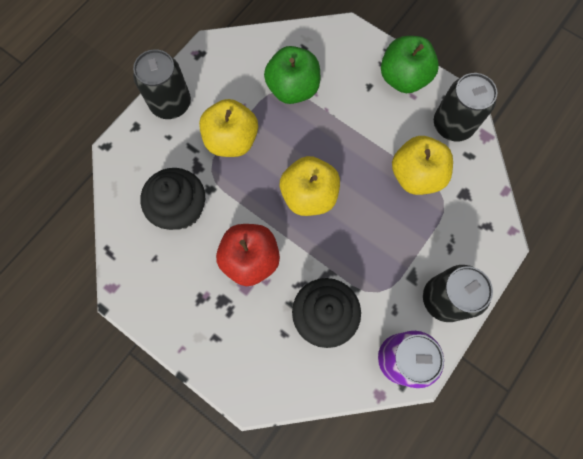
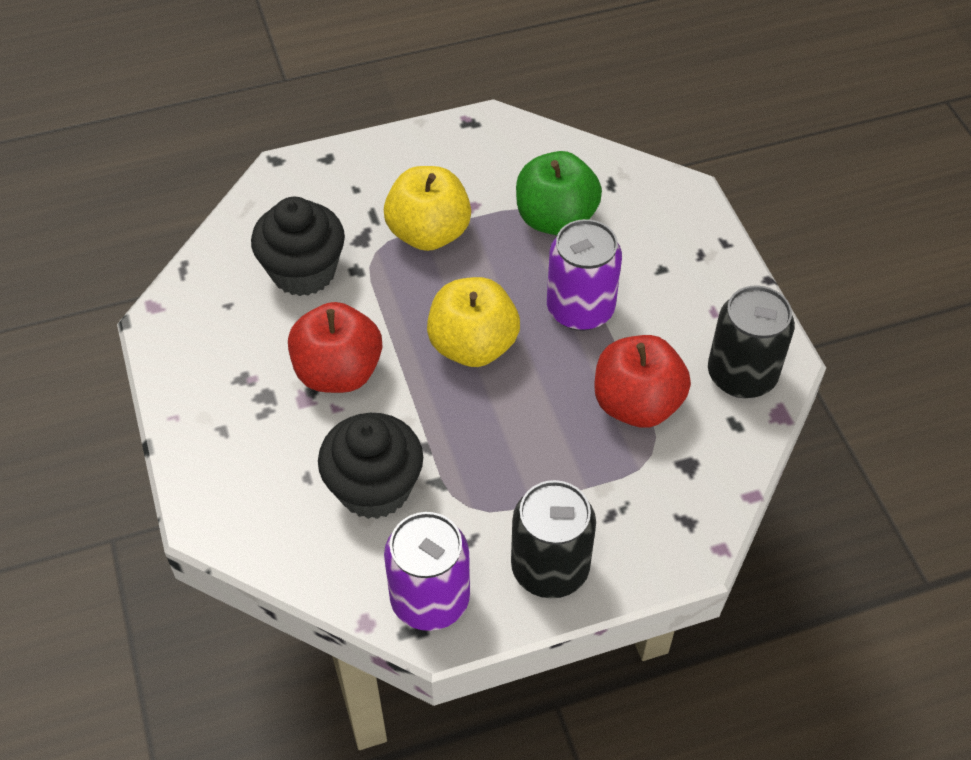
camera: 35 degrees right, 20 degrees down
black can [133,49,191,119] -> none
green apple [381,36,439,93] -> none
yellow apple [392,136,453,195] -> red apple [595,335,691,428]
none -> purple can [547,219,622,331]

